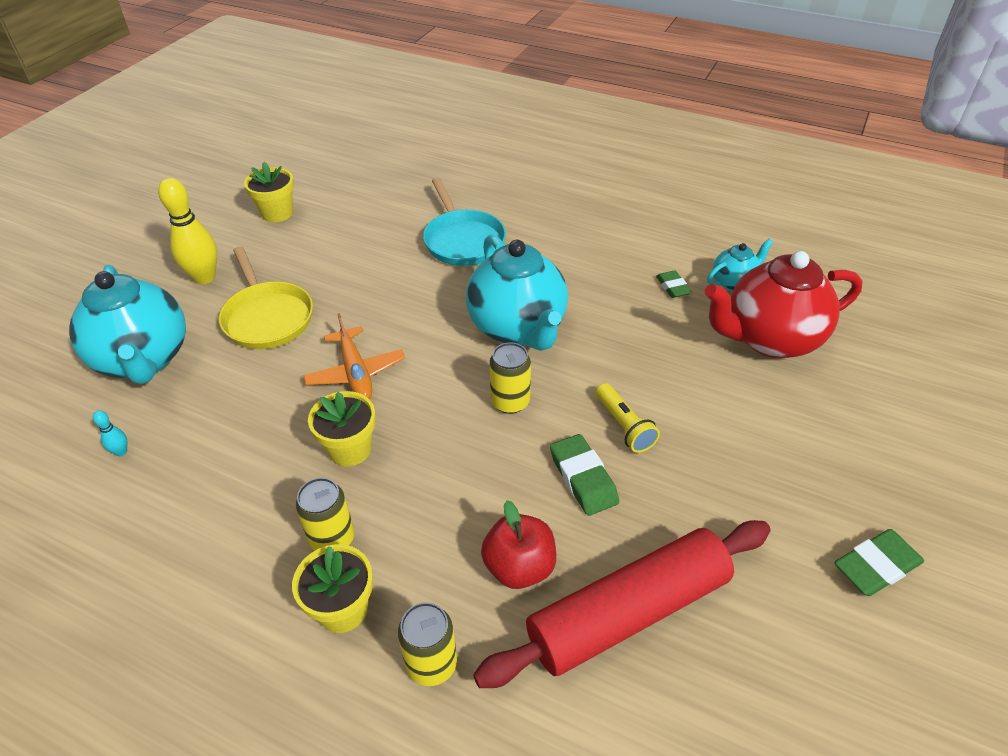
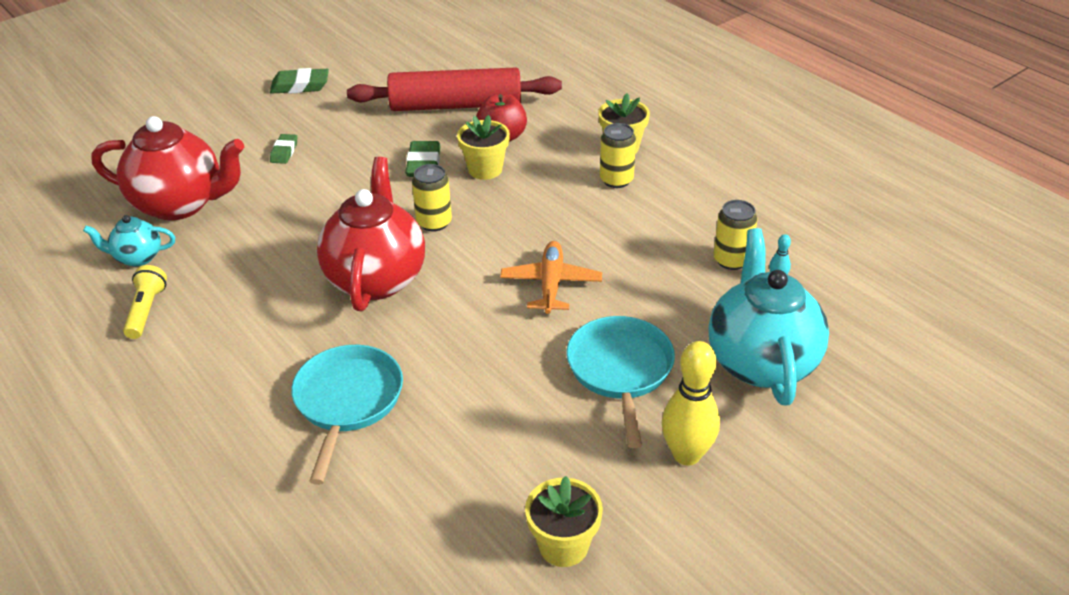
camera: 155 degrees left, 5 degrees down
yellow pan [219,246,313,349] -> turquoise pan [566,316,675,448]
yellow flower pot [308,391,376,466] -> yellow flower pot moved to [457,115,510,180]
yellow can [398,602,457,686] -> yellow can moved to [713,200,757,270]
turquoise teapot [466,234,568,351] -> red teapot [317,157,425,311]
yellow flashlight [596,383,660,453] -> yellow flashlight moved to [123,265,167,339]
green eraser [656,270,692,298] -> green eraser moved to [270,134,297,164]

